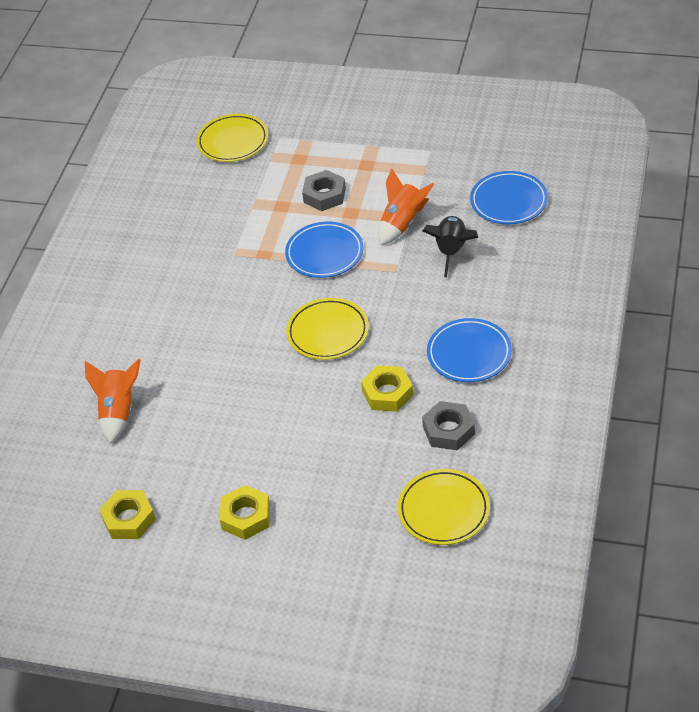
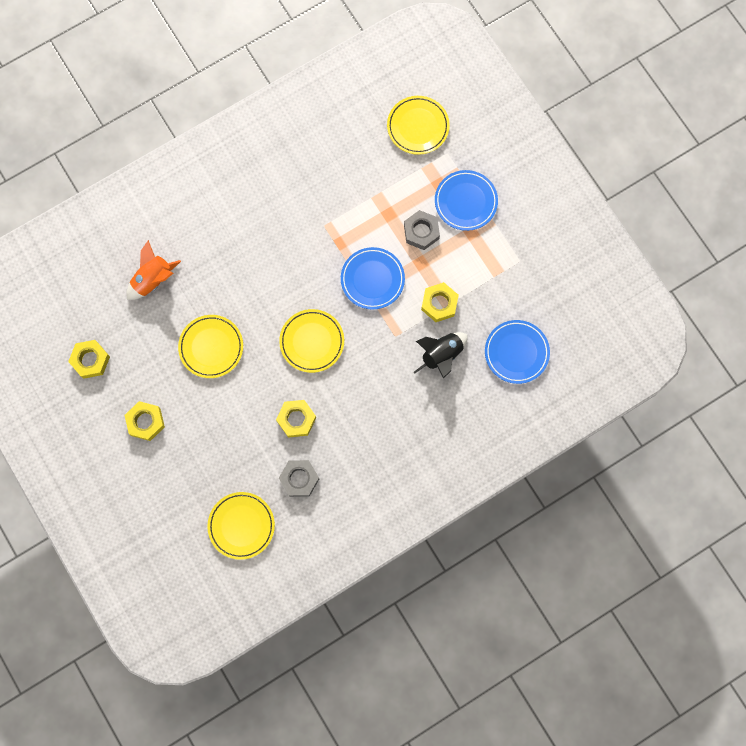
camera: 40 degrees right, 30 degrees up
orange rocket [378,169,434,245] -> yellow nut [421,282,459,322]
blue plate [427,318,512,382] -> blue plate moved to [435,170,498,231]
none -> yellow plate [178,315,243,378]

